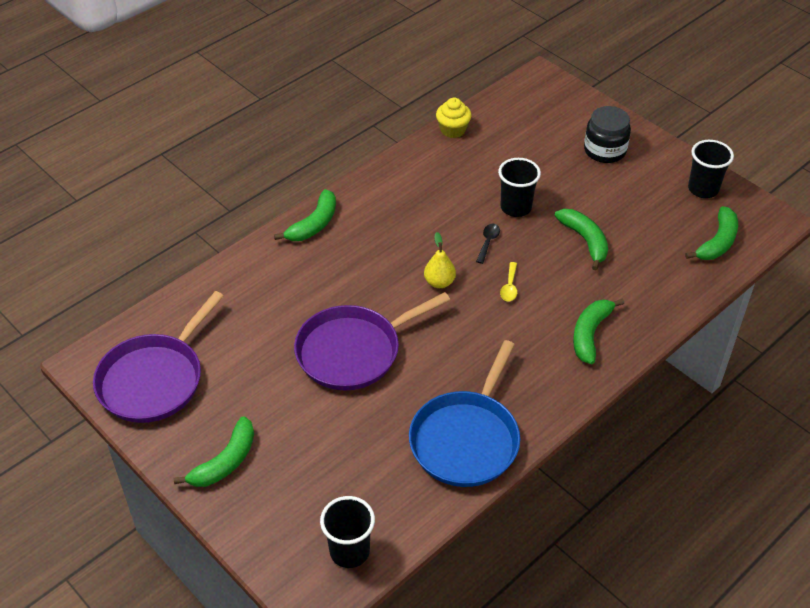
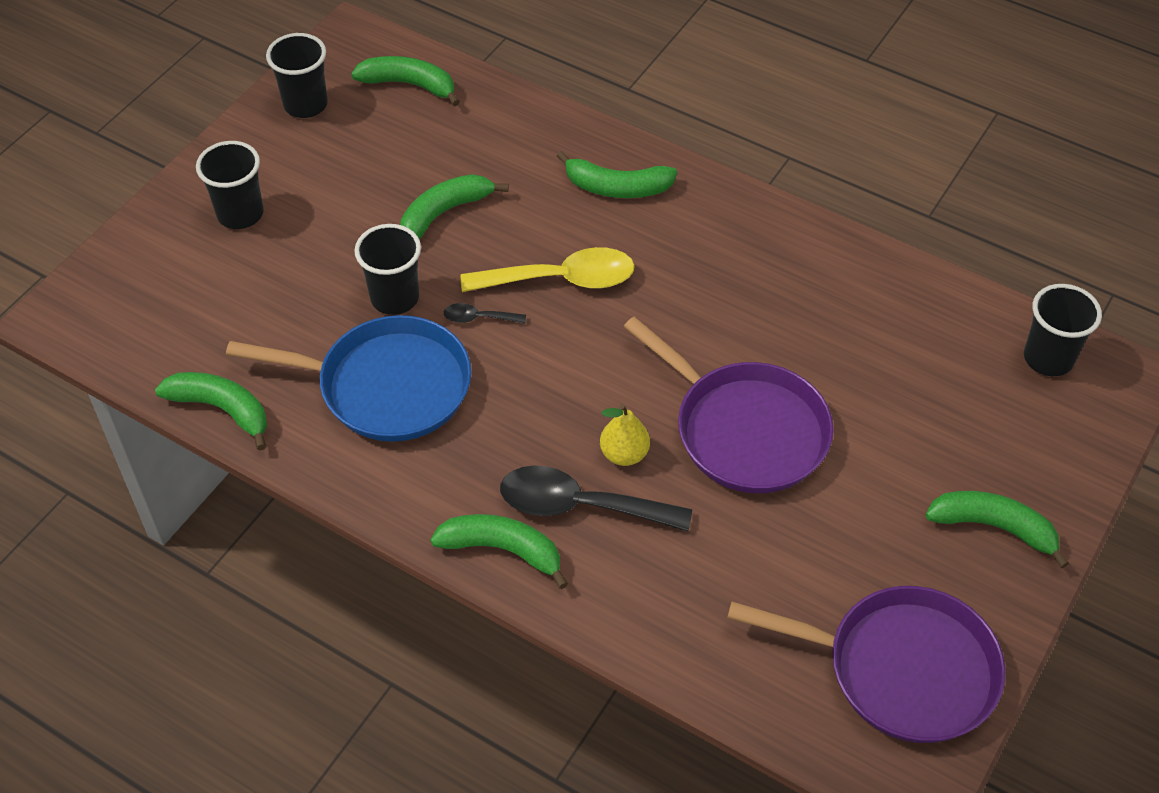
camera: 105 degrees left, 5 degrees up
blue pan [409,340,520,487] -> blue pan moved to [226,315,471,442]
yellow pear [424,232,456,288] -> yellow pear moved to [600,404,650,466]
yellow cupcake [436,98,471,138] -> green banana [155,372,267,450]
yellow spoon [500,262,517,302] -> yellow spoon [461,247,635,292], size x2.14
black jar [584,106,631,163] -> black cup [196,141,264,229]
none -> black spoon [500,465,692,531]

